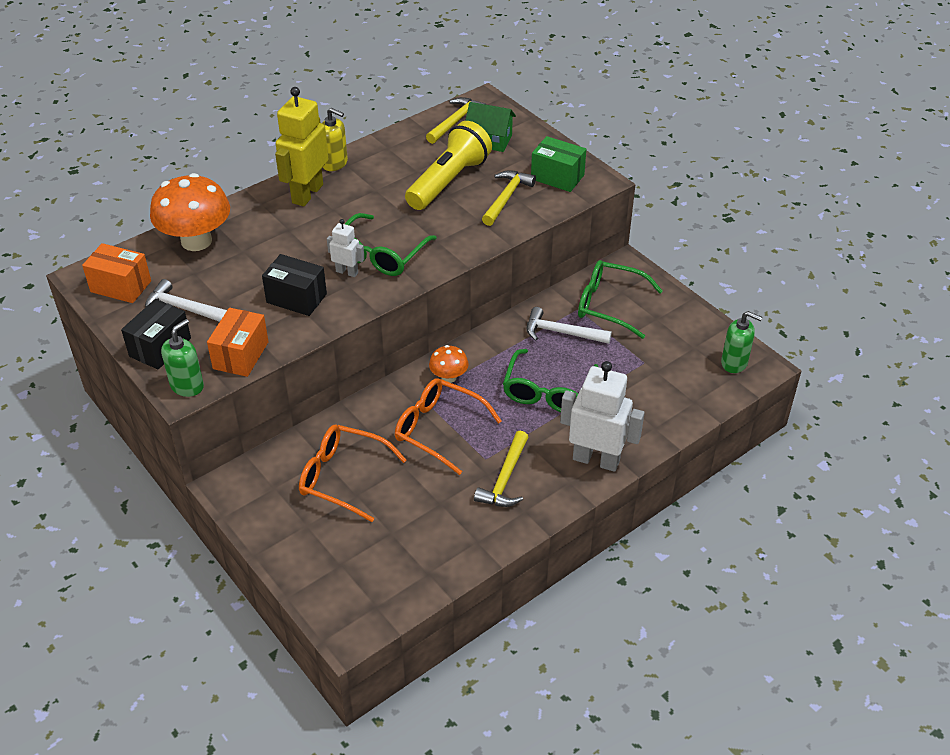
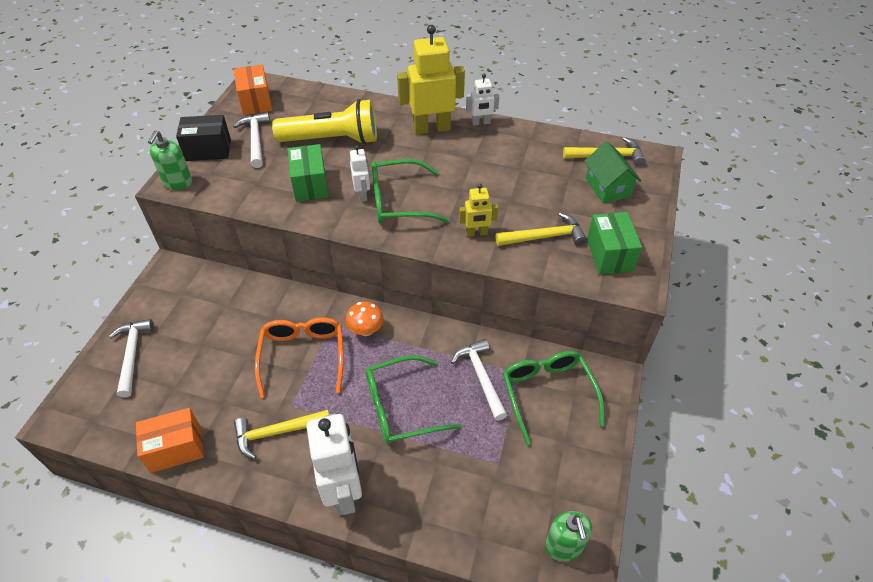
camera: 55 degrees right, 5 degrees up
orange mushroom [150,173,230,251] -> none
green soap dispenser [161,319,204,397] -> green soap dispenser turned 105 degrees clockwise [148,130,192,190]
orange box [207,308,269,377] -> orange box moved to [136,408,204,473]
black box [262,254,327,316] -> green box [288,144,329,202]
orange glasses [299,425,407,522] -> none
yellow soap dispenser [322,108,348,171] -> white robot [466,74,499,126]
yellow flashlight [405,121,492,210] -> yellow flashlight moved to [272,99,377,144]
none -> white hammer [109,319,154,398]
none -> yellow robot [459,184,498,237]

